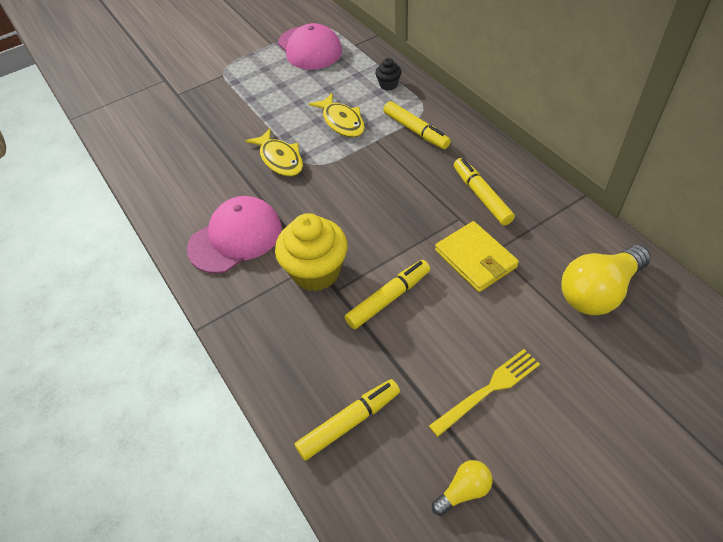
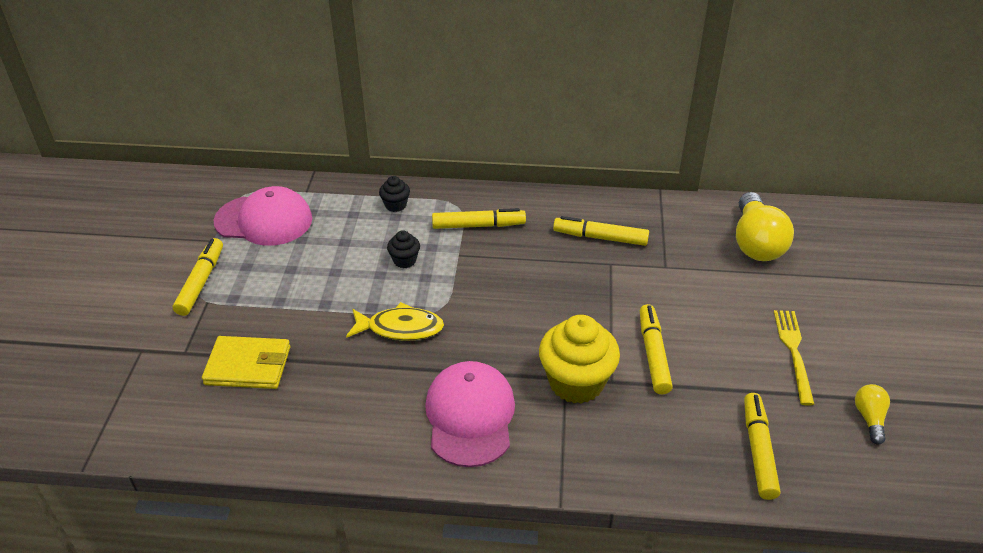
camera: 55 degrees left, 10 degrees down
yellow fish [309,93,365,137] -> black cupcake [387,230,420,268]
yellow wallet [435,221,519,292] -> yellow wallet moved to [202,336,290,389]
none -> yellow marker [173,238,223,316]

